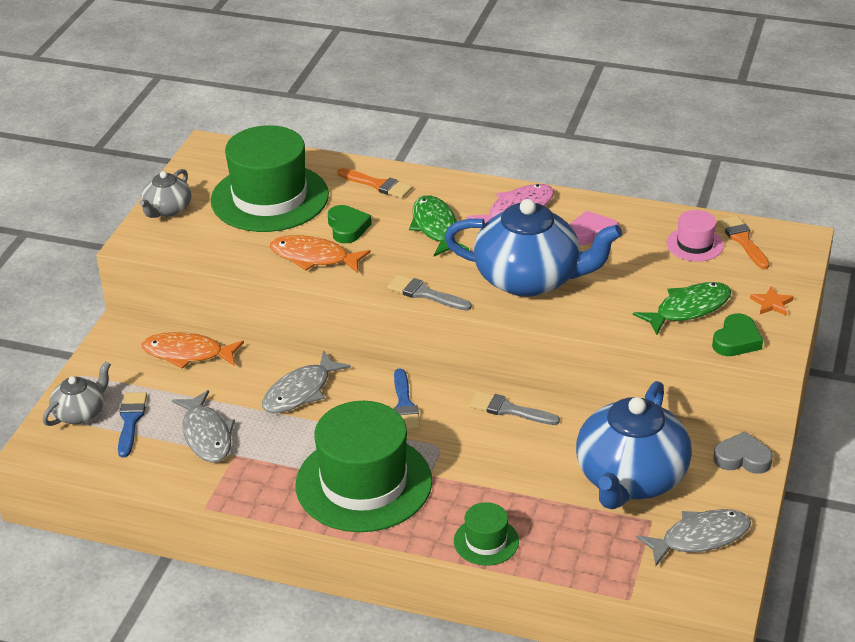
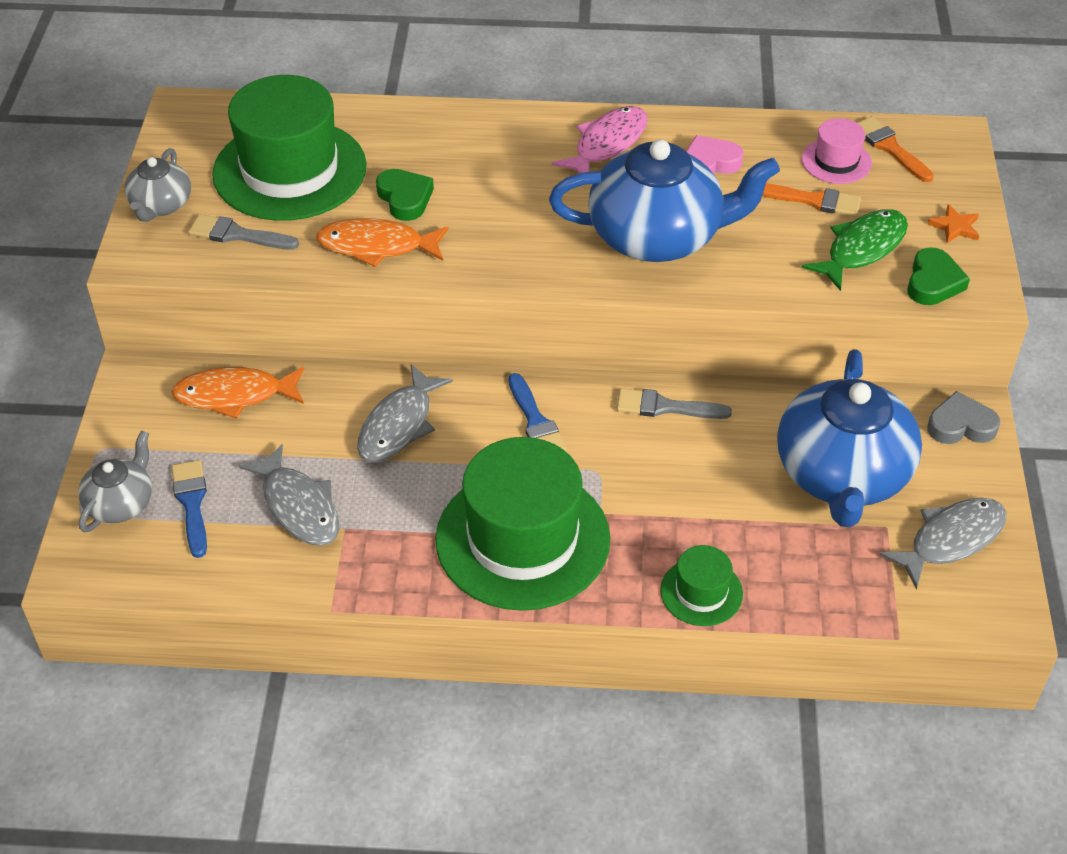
camera: 15 degrees left, 10 degrees up
orange brush [337,168,413,198] -> orange brush moved to [762,183,861,217]
grey brush [387,274,472,311] -> grey brush moved to [188,214,299,249]
green fish [409,195,469,256] -> none

